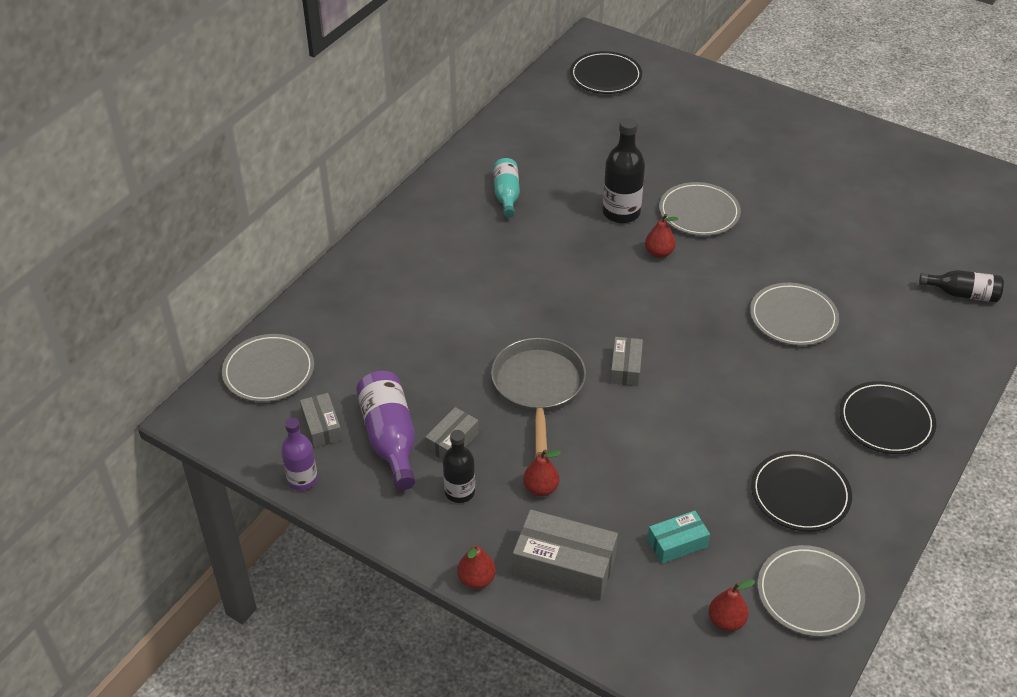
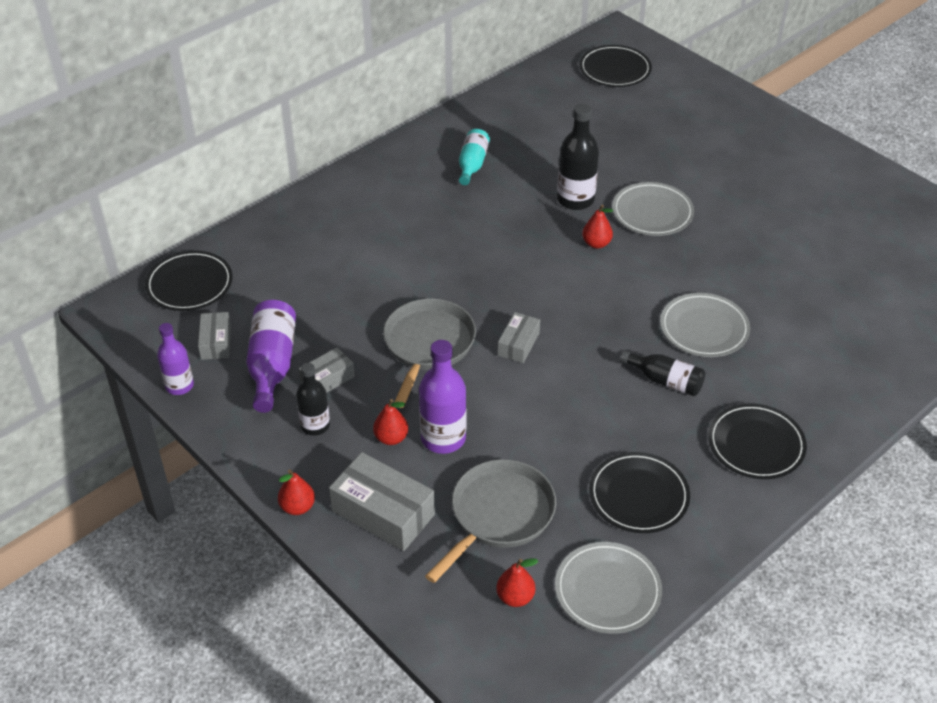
camera: 15 degrees right, 0 degrees up
grey plate [222,334,314,402] -> black plate [145,251,233,311]
turquoise box [647,511,710,564] -> grey pan [425,459,556,583]
black bottle [919,270,1004,302] -> black bottle moved to [620,350,705,396]
none -> purple bottle [419,340,466,454]

